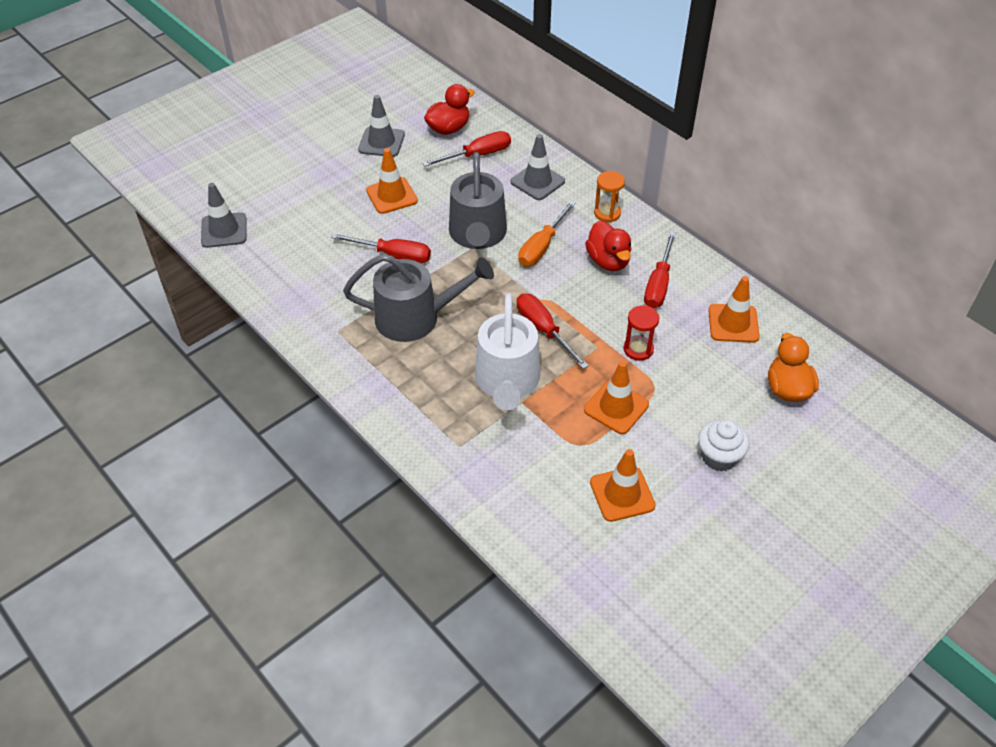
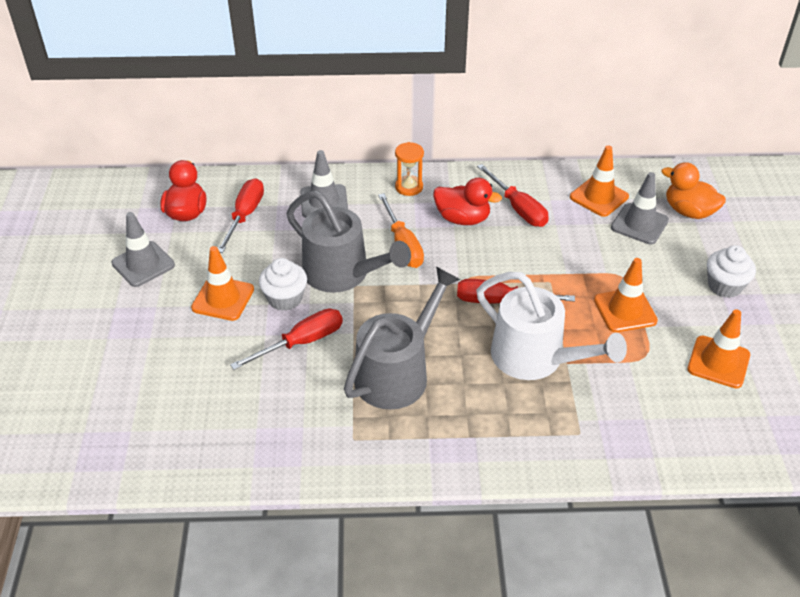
camera: 50 degrees left, 5 degrees down
grey traffic cone [201,183,247,248] -> grey traffic cone moved to [611,172,669,244]
red hourglass [623,305,659,361] -> none
none -> white cupcake [259,258,307,311]

